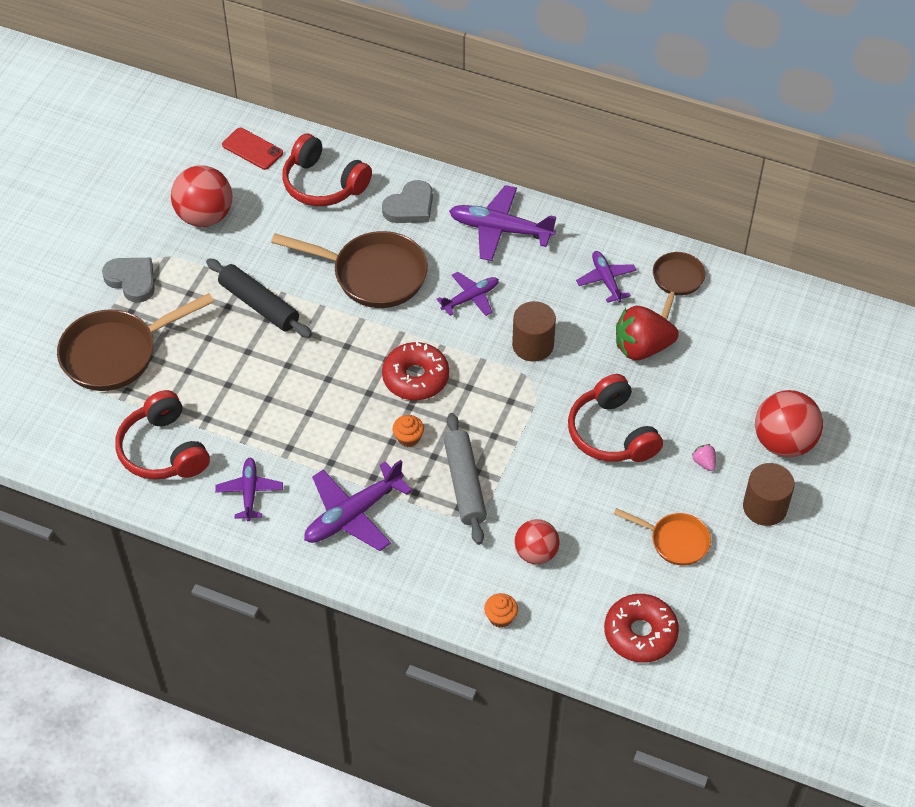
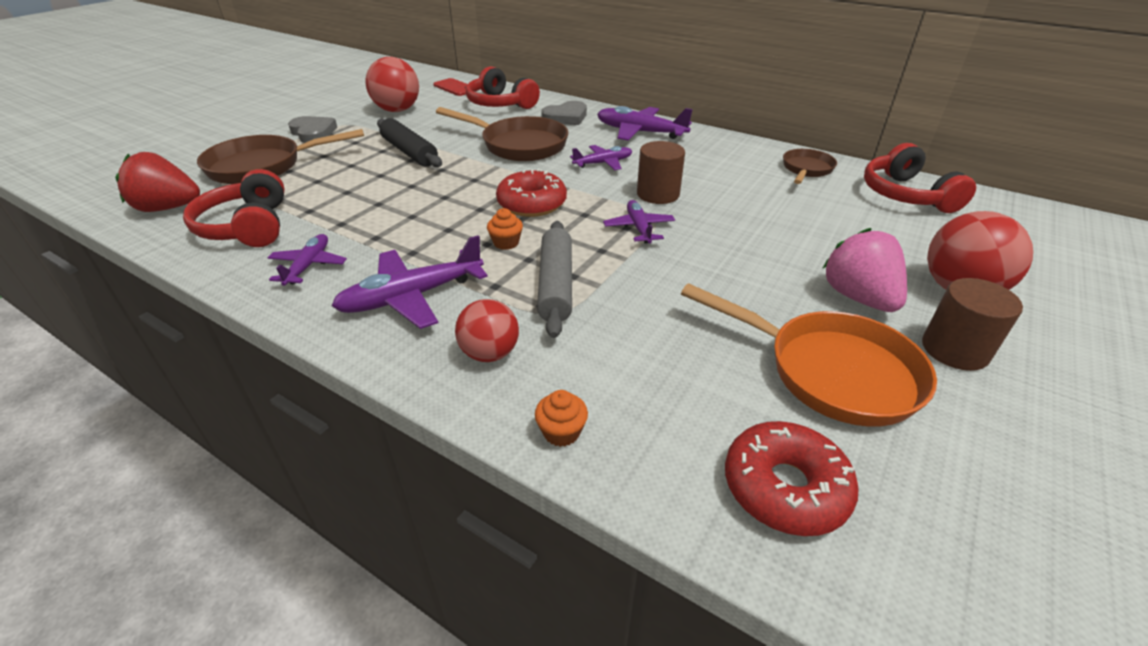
camera: 10 degrees right, 15 degrees down
red ball [514,519,559,564] -> red ball moved to [455,299,519,362]
red headphones [568,374,663,462] -> red headphones moved to [864,143,976,213]
purple plane [576,251,637,303] -> purple plane moved to [603,200,675,244]
orange pan [614,508,711,565] -> orange pan [681,283,937,427], size x1.76
red strawberry [616,306,678,360] -> red strawberry moved to [115,152,200,212]
pink strawberry [692,444,716,471] -> pink strawberry [822,228,907,312], size x2.40

